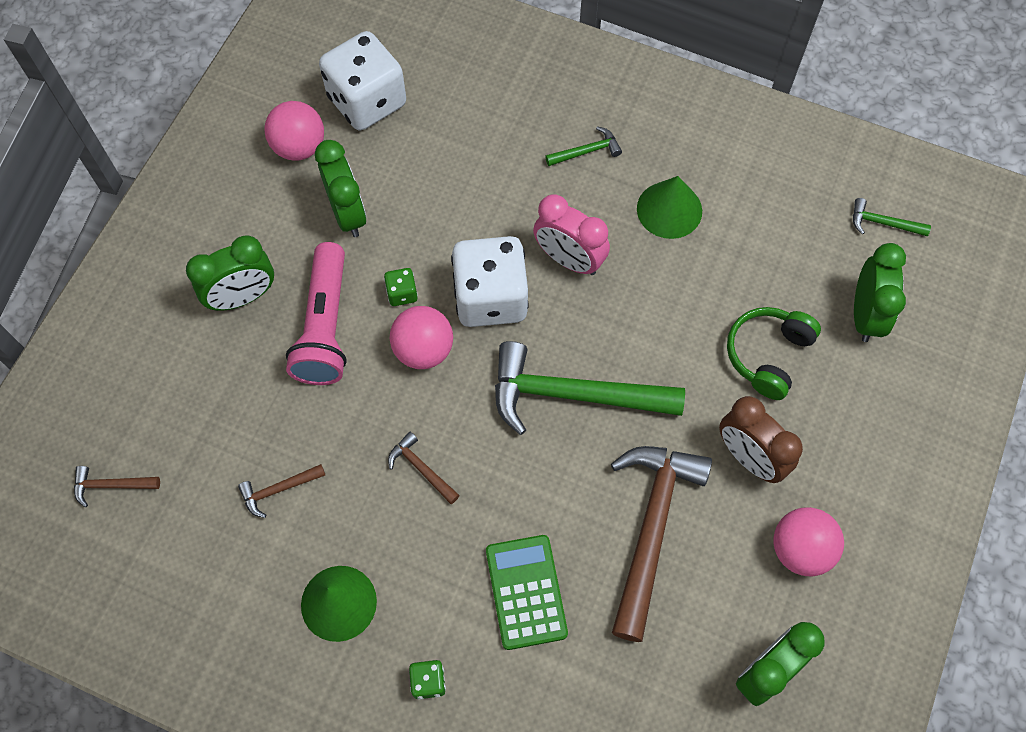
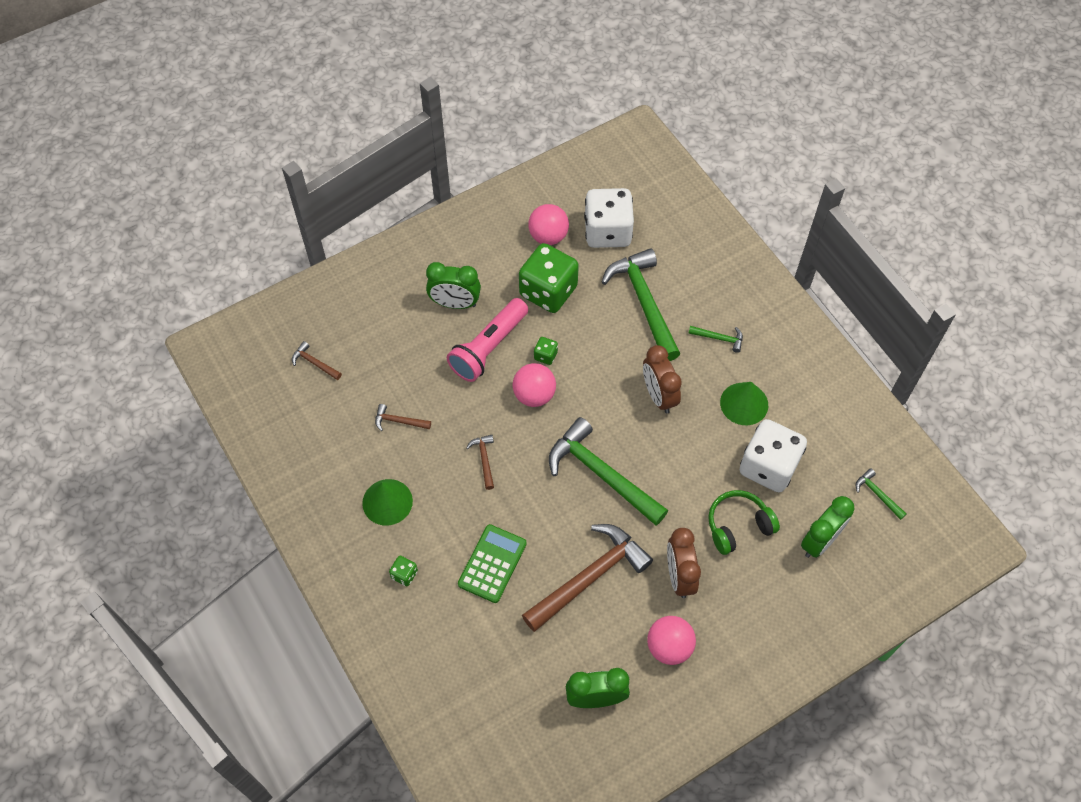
camera: 35 degrees right, 5 degrees down
green clock [315,140,366,237] -> green dice [519,243,579,313]
white dice [451,236,529,327] -> white dice moved to [740,419,807,492]
pink clock [533,194,610,275] -> brown clock [643,345,682,413]
none -> green hammer [602,248,680,361]

